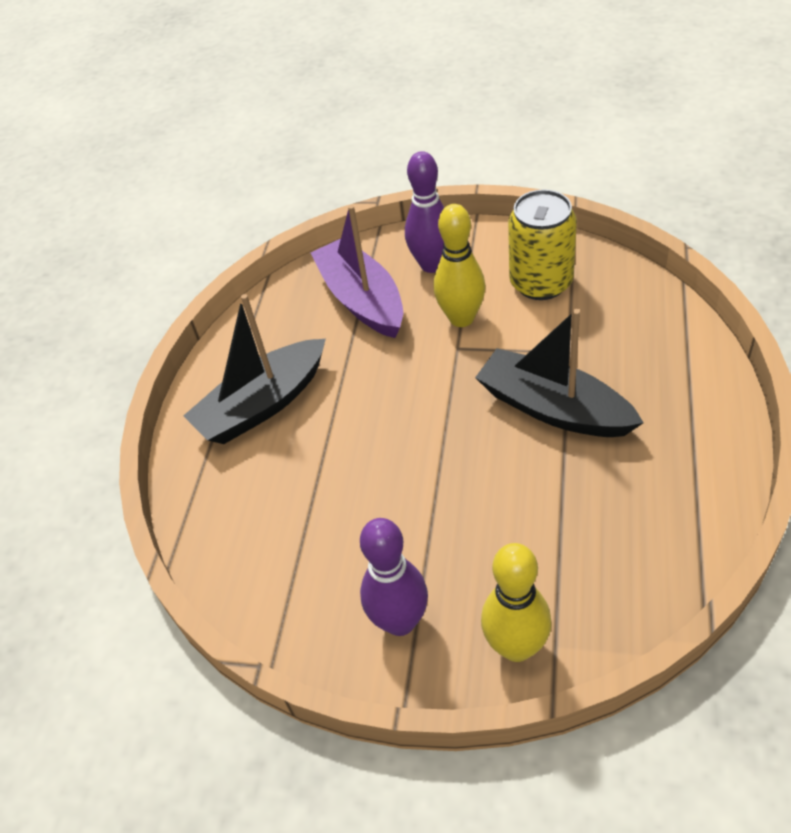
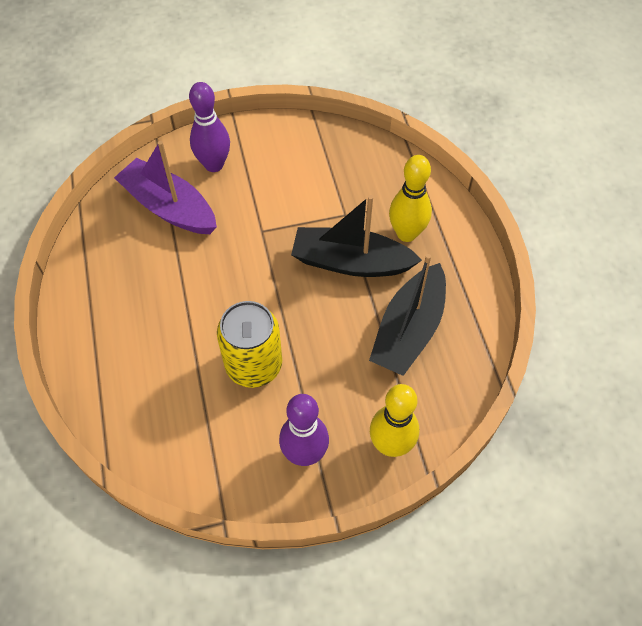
camera: 30 degrees left, 10 degrees up
black boat [183,294,326,444] -> black boat moved to [369,254,446,376]
yellow bowling pin [434,204,486,327] -> yellow bowling pin moved to [389,155,432,242]
yellow can [508,189,577,300] -> yellow can moved to [217,301,282,388]

